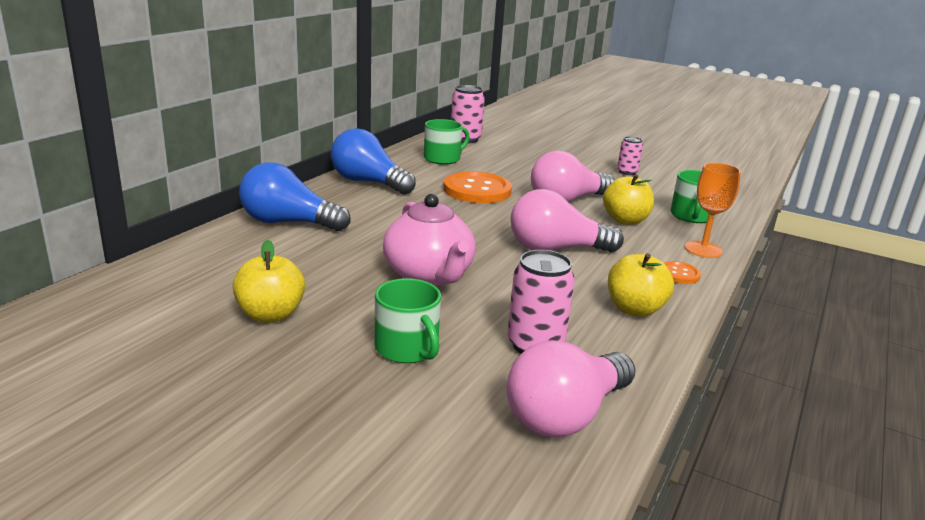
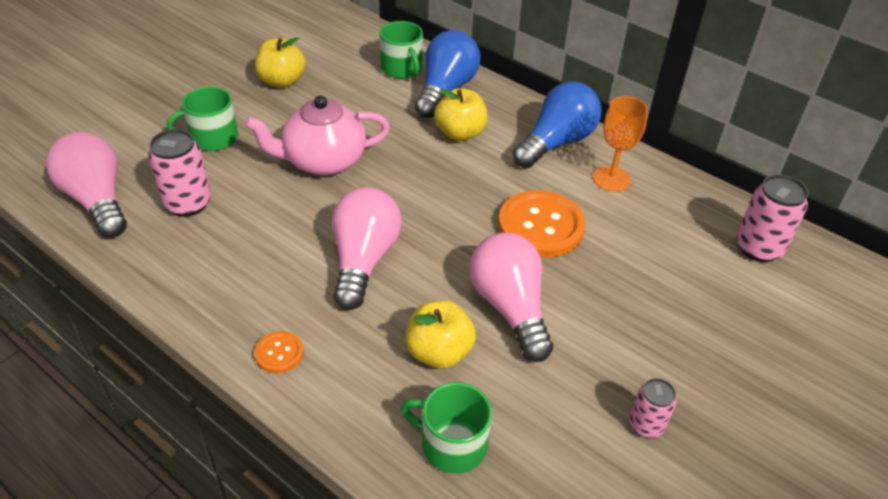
camera: 100 degrees right, 20 degrees up
green mug [424,119,470,165] -> green mug moved to [379,21,423,79]
yellow apple [608,253,674,317] -> yellow apple moved to [434,88,487,141]
orange goblet [685,163,741,258] -> orange goblet moved to [593,96,648,192]

